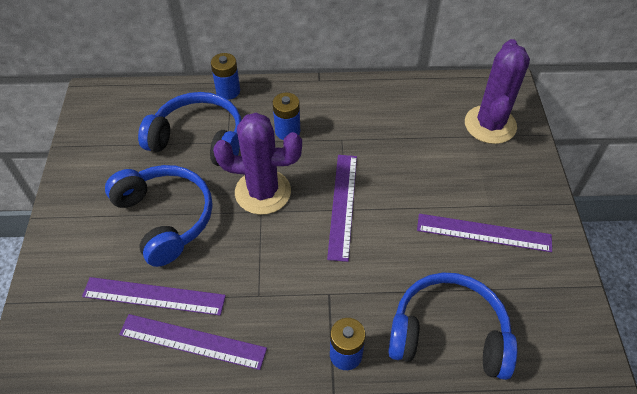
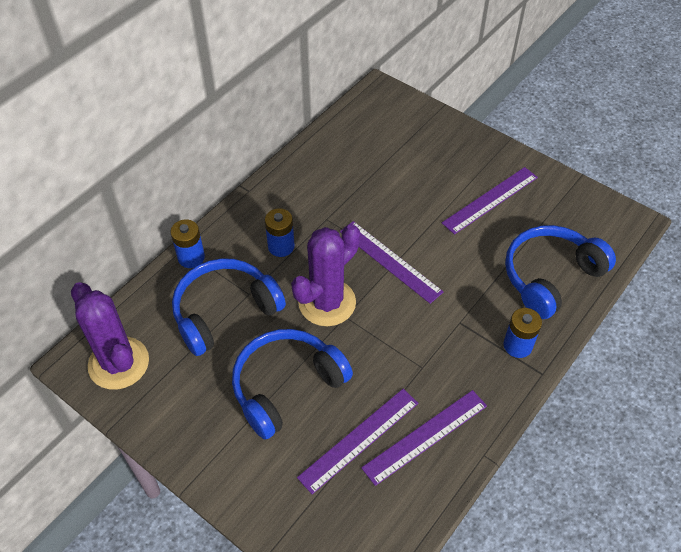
camera: 50 degrees left, 0 degrees up
blue headphones [105,165,213,267] -> blue headphones turned 45 degrees counterclockwise [232,329,353,439]
purple cactus [465,39,530,144] -> purple cactus moved to [71,282,149,390]

